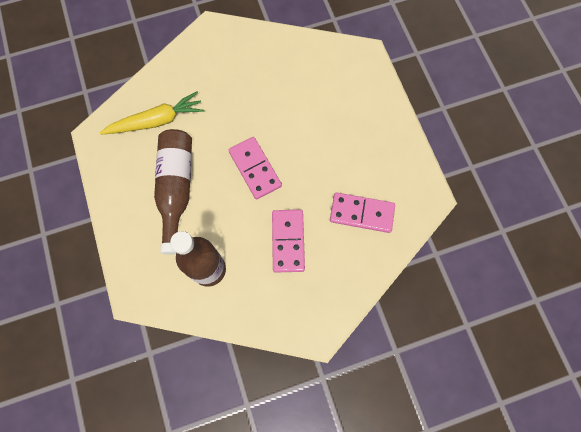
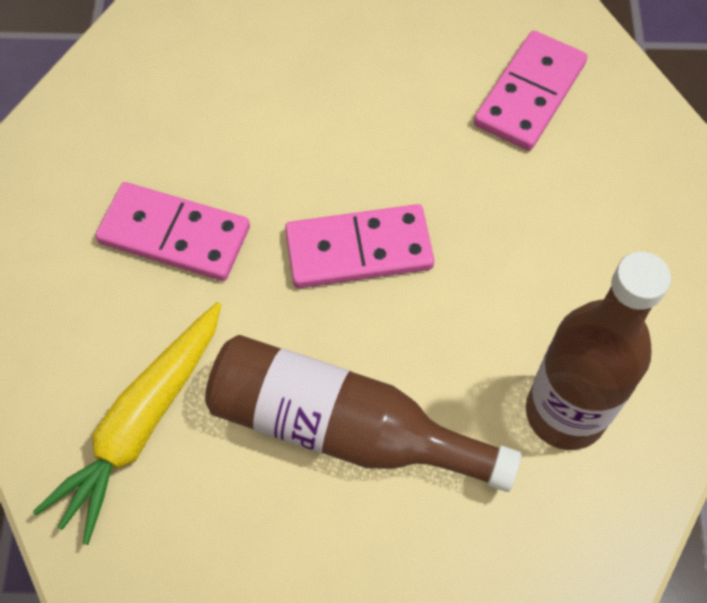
camera: 70 degrees left, 10 degrees down
yellow carrot [100,91,204,134] -> yellow carrot turned 150 degrees counterclockwise [33,302,221,545]
pink domino [272,210,305,273] -> pink domino moved to [95,182,250,281]

